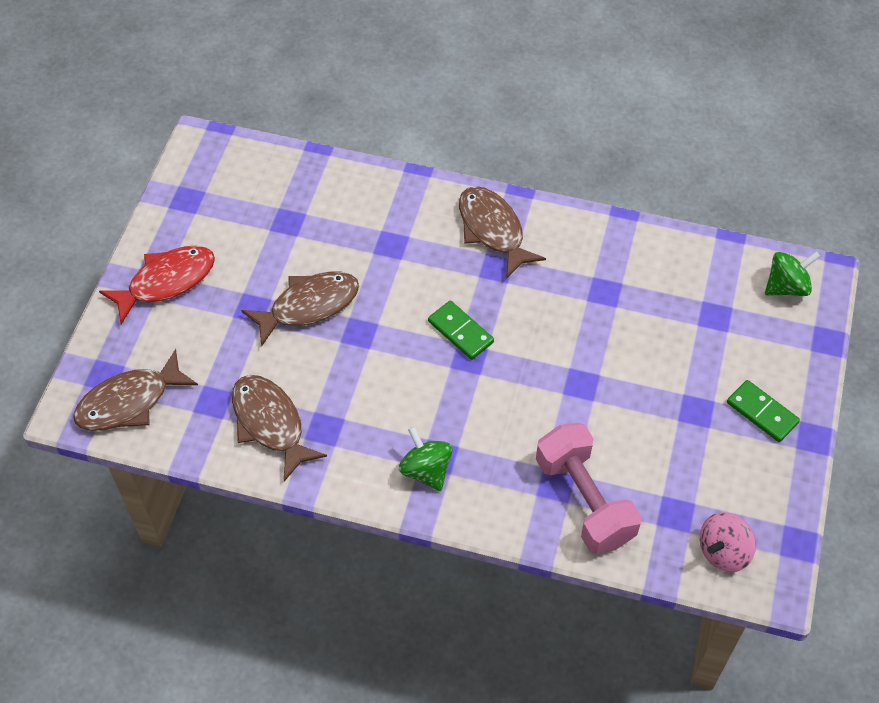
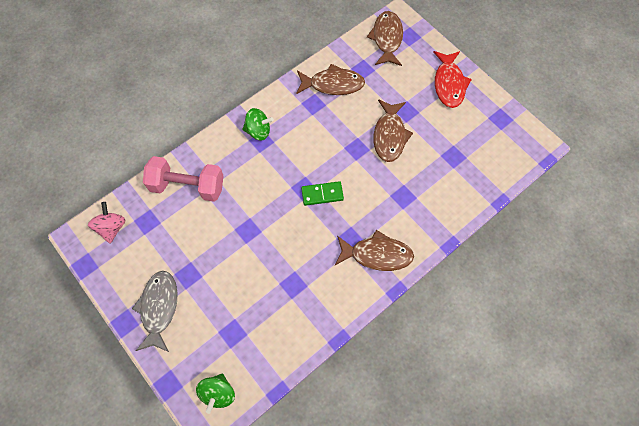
camera: 125 degrees right, 10 degrees up
green domino [727,380,800,442] -> grey fish [132,271,178,352]

